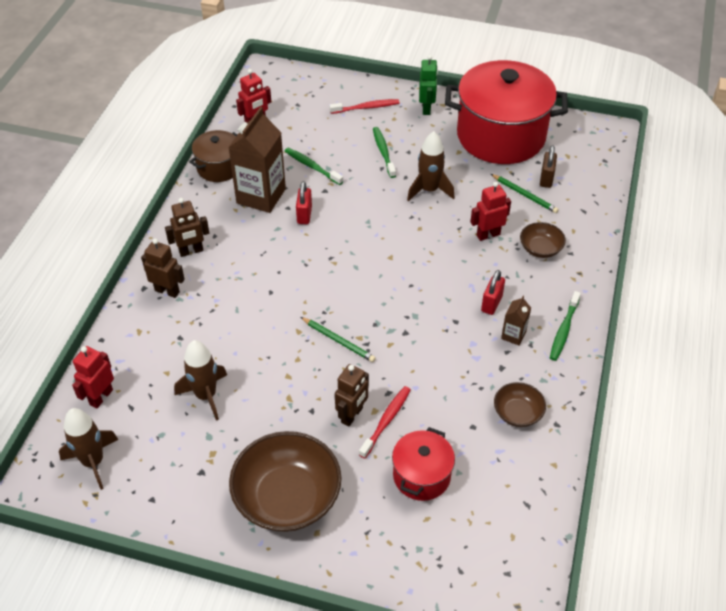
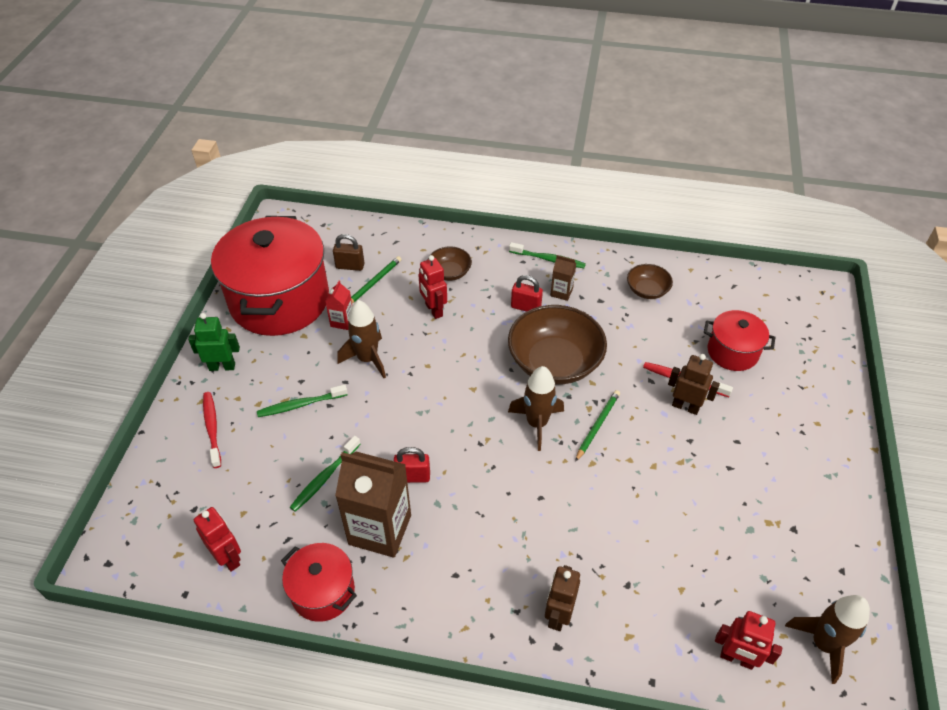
camera: 95 degrees left, 0 degrees up
brown robot [165,198,209,257] -> none
brown rocket [174,340,227,421] -> brown rocket moved to [508,366,564,451]
brown pot [189,130,237,182] -> red pot [281,543,357,622]
brown bowl [229,431,341,532] -> brown bowl moved to [508,305,607,385]
none -> red carton [325,281,352,330]

